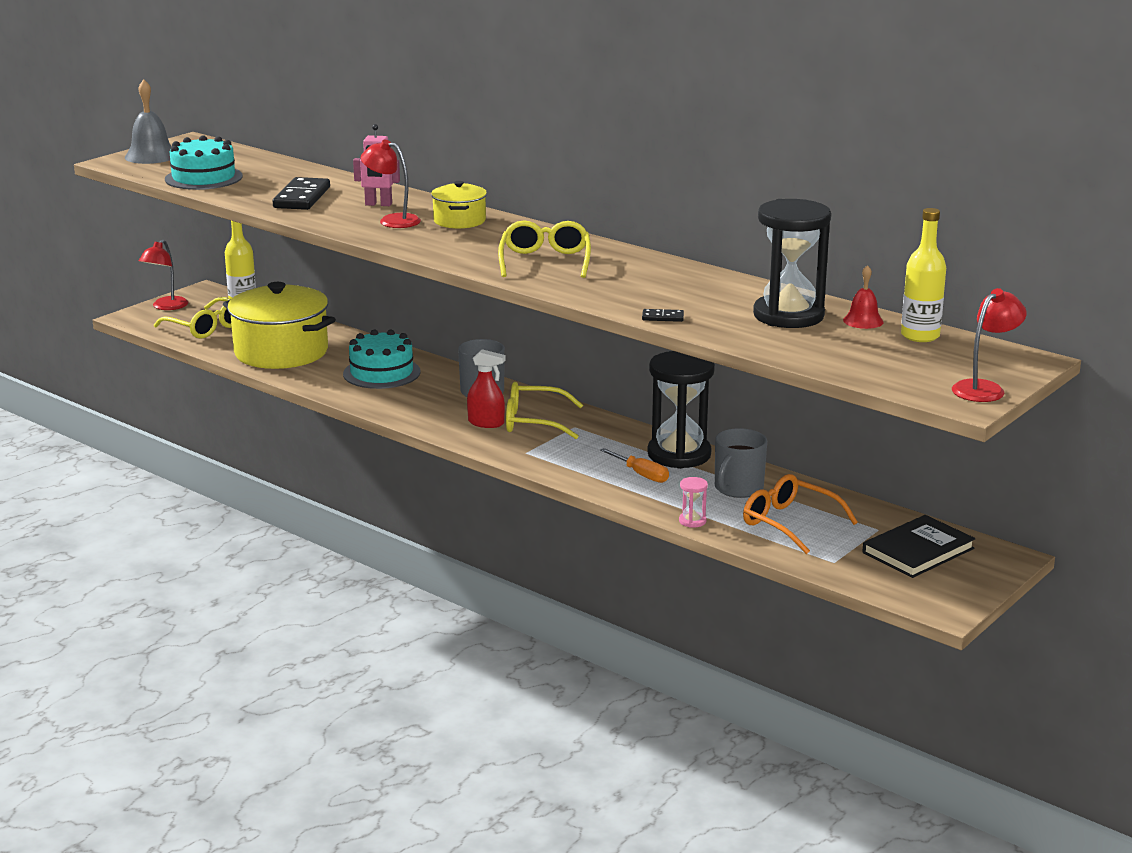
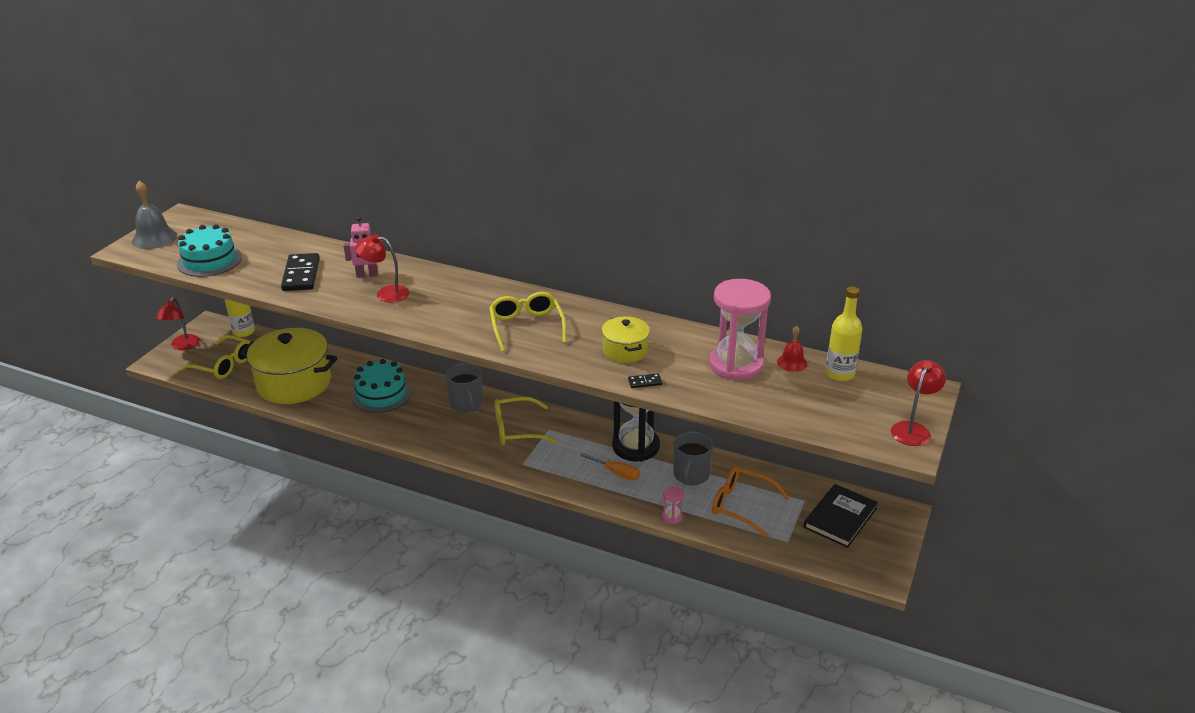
camera: 15 degrees left, 10 degrees up
yellow pot [431,181,487,229] -> yellow pot moved to [602,316,650,363]
red spray bottle [467,349,506,428] -> none
black hourglass [753,199,831,328] -> pink hourglass [709,279,771,380]

